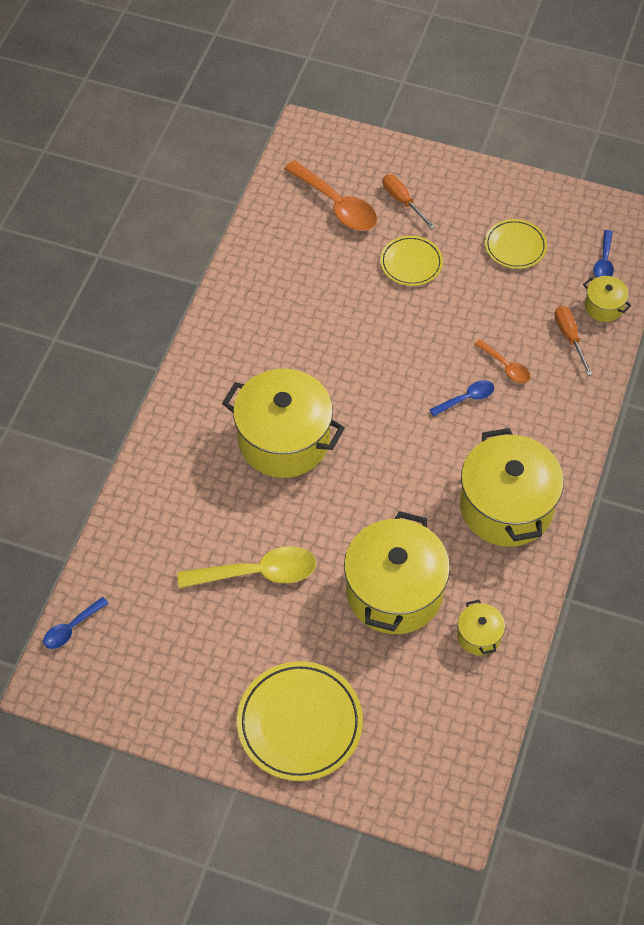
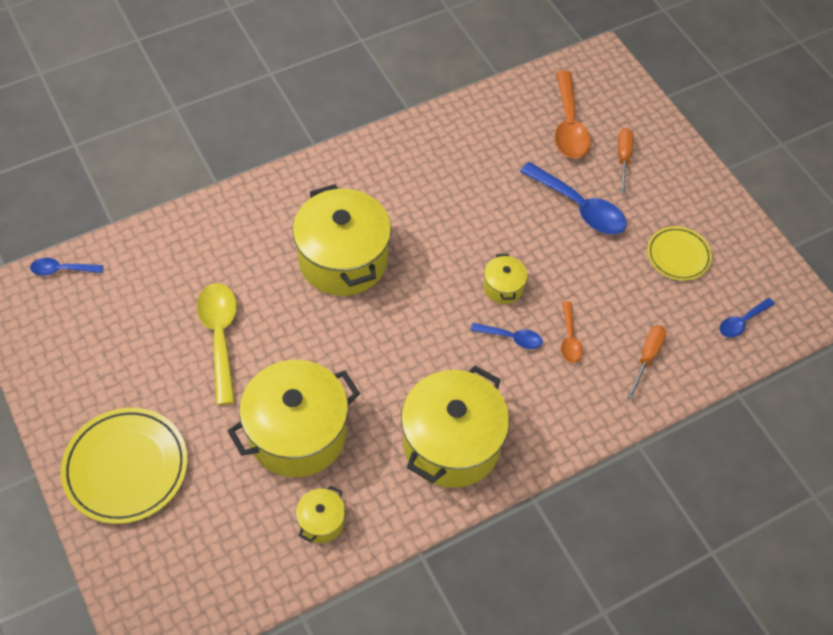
camera: 40 degrees right, 0 degrees up
yellow spoon [177,546,316,588] -> yellow spoon turned 135 degrees counterclockwise [197,283,237,405]
yellow plate [380,236,443,286] -> blue spoon [520,162,627,235]
yellow pot [583,276,631,322] -> yellow pot moved to [484,254,528,304]

